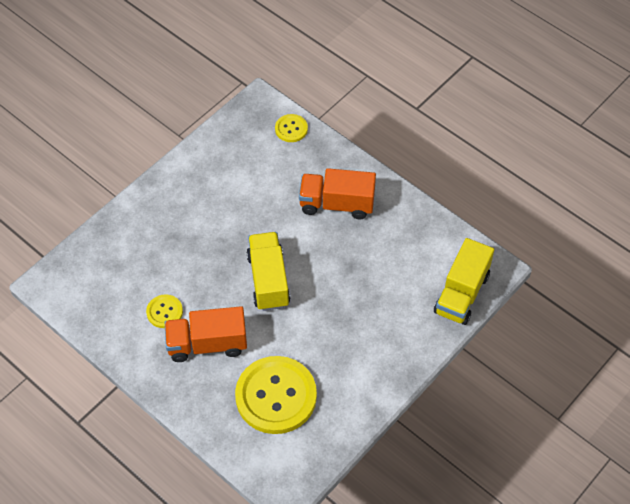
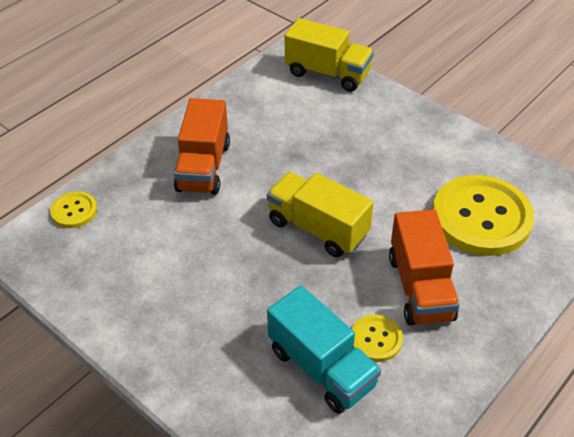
camera: 90 degrees left, 10 degrees down
yellow truck [247,232,290,311] -> yellow truck turned 45 degrees clockwise [267,172,374,257]
none -> turquoise truck [267,285,381,414]

